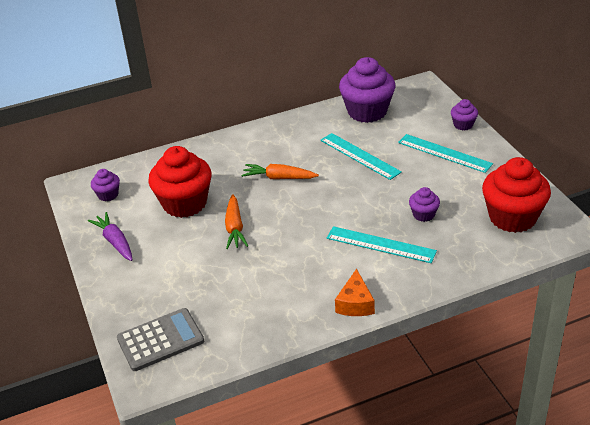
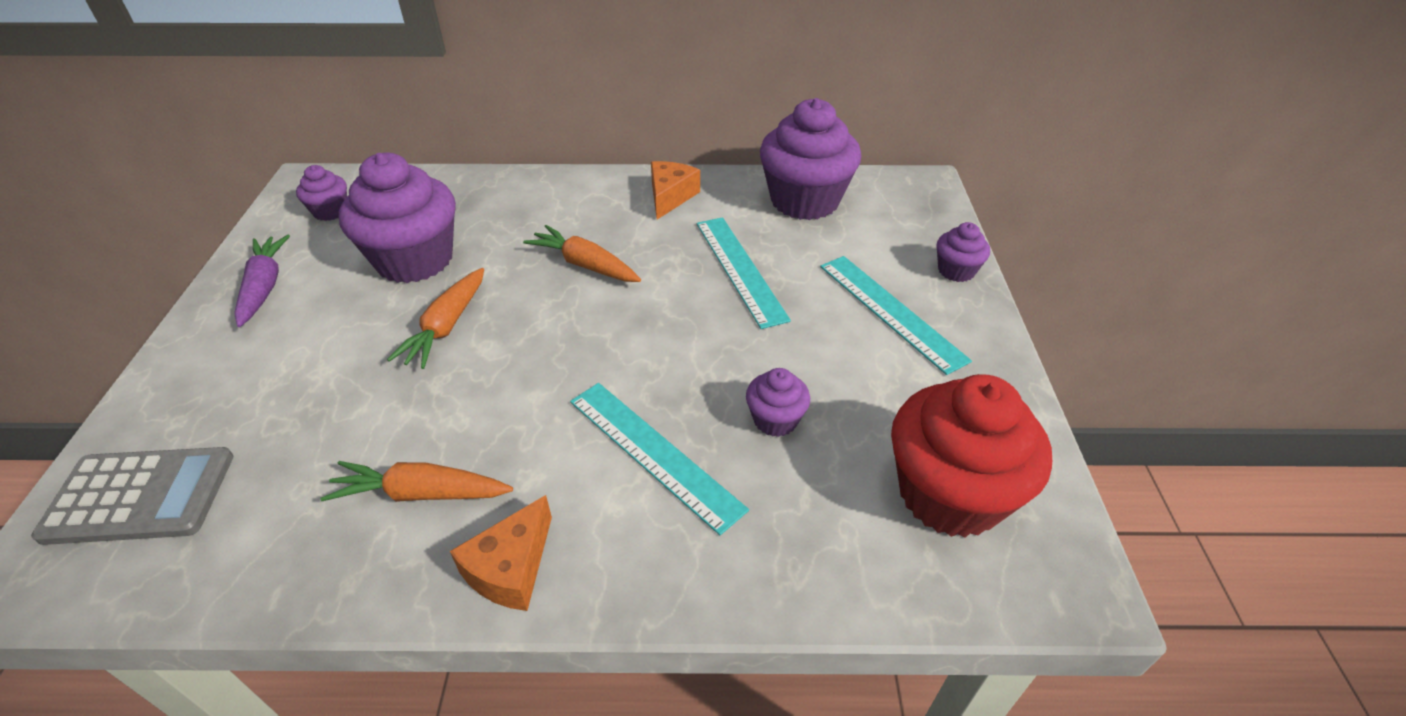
camera: 20 degrees right, 5 degrees up
red cupcake [148,146,212,218] -> purple cupcake [339,152,456,283]
none -> orange carrot [321,461,513,502]
none -> orange cheese [651,161,700,220]

